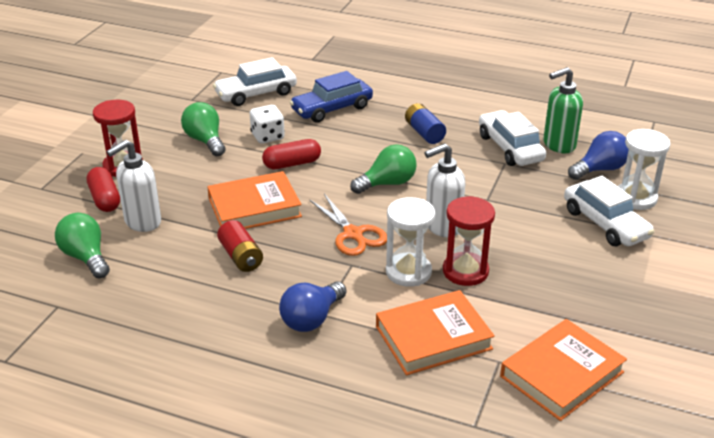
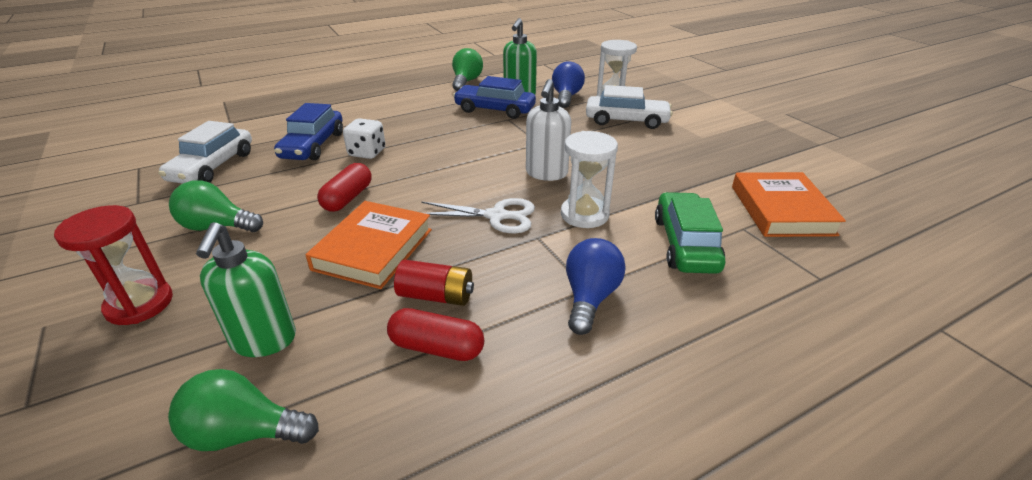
camera: 50 degrees left, 0 degrees up
red capsule [87,167,120,212] -> red capsule moved to [387,308,484,361]
white soap dispenser [106,140,161,232] -> green soap dispenser [196,222,296,357]
white dice [250,105,285,144] -> white dice moved to [343,118,385,159]
blue light bulb [279,281,346,332] -> blue light bulb turned 150 degrees counterclockwise [566,238,626,335]
orange scissors [310,194,387,256] -> white scissors [421,198,535,233]
green light bulb [350,144,417,194] -> green light bulb moved to [452,48,483,91]
orange book [376,290,495,375] -> green car [655,192,725,274]
blue battery [405,103,446,144] -> none
red hourglass [443,196,495,286] -> none
white car [479,110,546,166] -> blue car [453,76,536,119]

